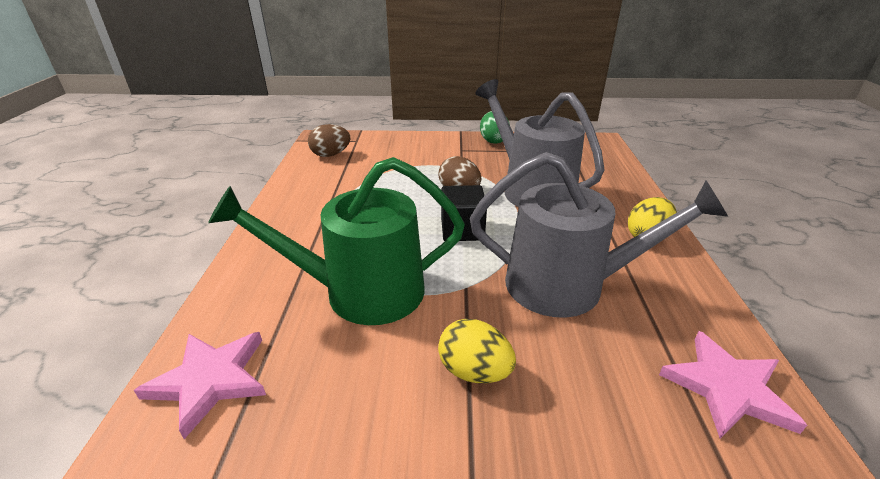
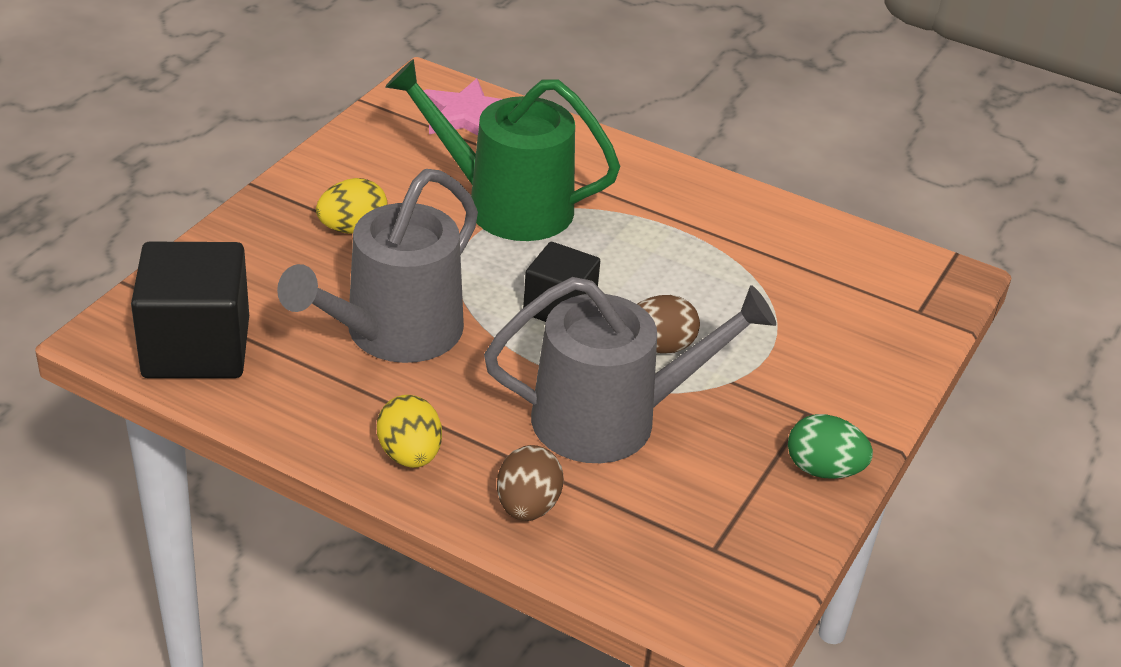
camera: 115 degrees right, 5 degrees up
green watering can [208,157,465,325] -> green watering can turned 90 degrees counterclockwise [385,59,620,241]
brown egg [308,124,350,157] -> brown egg moved to [497,445,564,521]
pink star [659,331,807,438] -> black cube [131,242,249,378]

